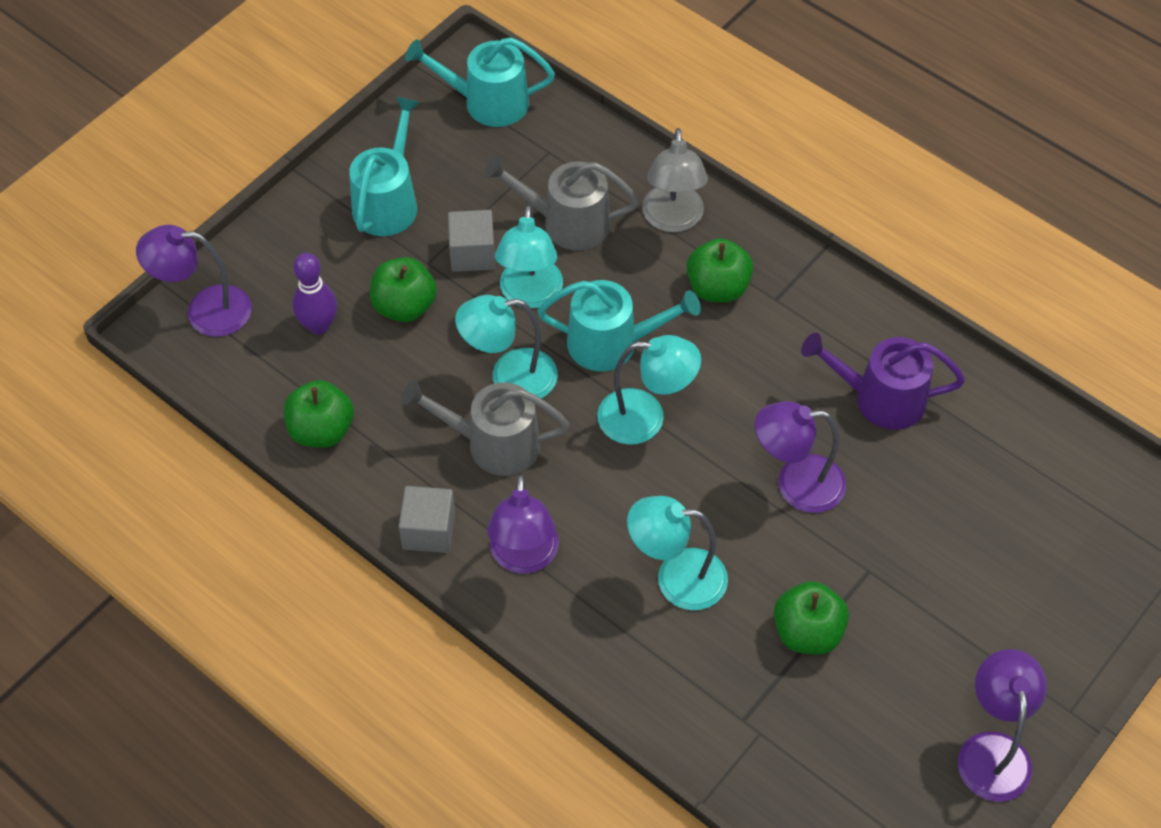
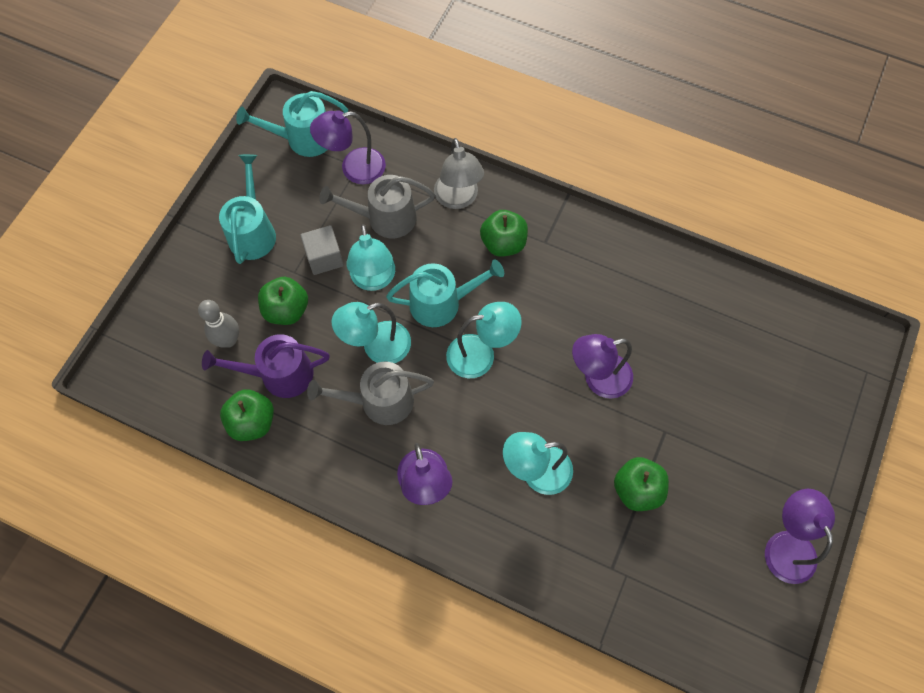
camera: 15 degrees left, 10 degrees up
purple lamp [136,225,252,337] -> purple lamp moved to [310,110,386,184]
purple bowling pin [293,253,337,335] -> grey bowling pin [198,300,239,348]
grey cube [399,486,455,553] -> none
purple watering can [801,333,965,430] -> purple watering can moved to [202,334,330,398]

